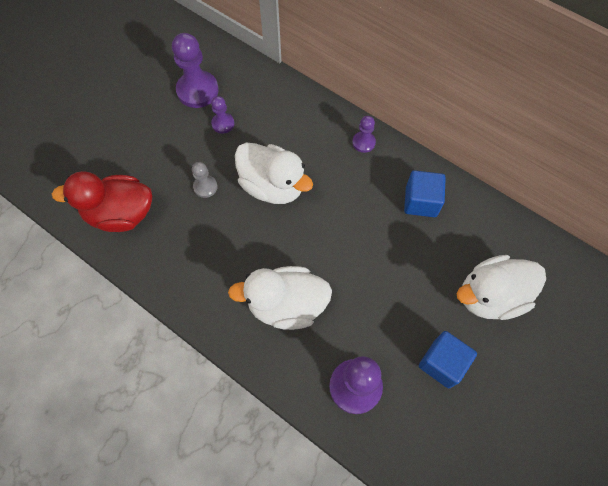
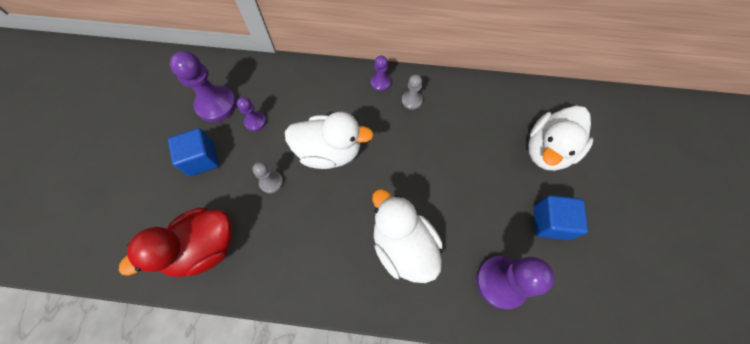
camera: 30 degrees left, 0 degrees up
white duck [228,266,332,330] -> white duck turned 90 degrees clockwise [372,189,443,283]
blue cube [404,170,446,217] -> blue cube moved to [168,128,219,177]
none -> grey pawn [402,75,423,110]

